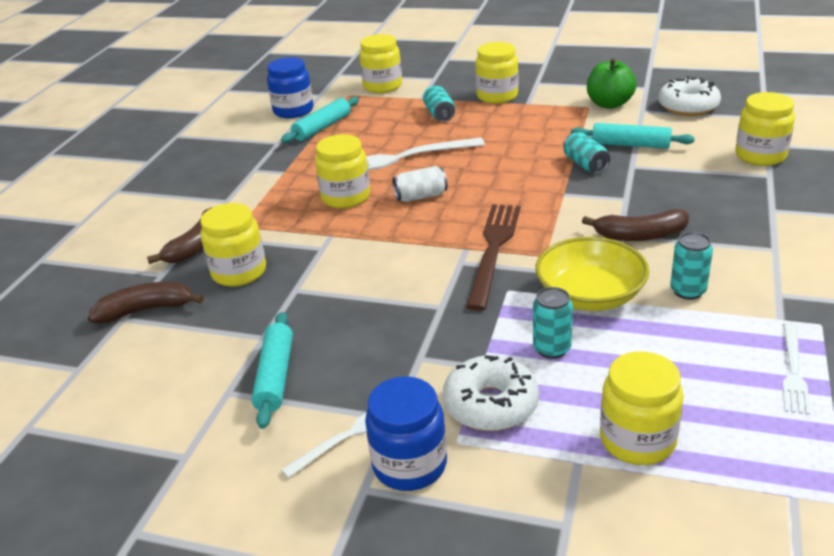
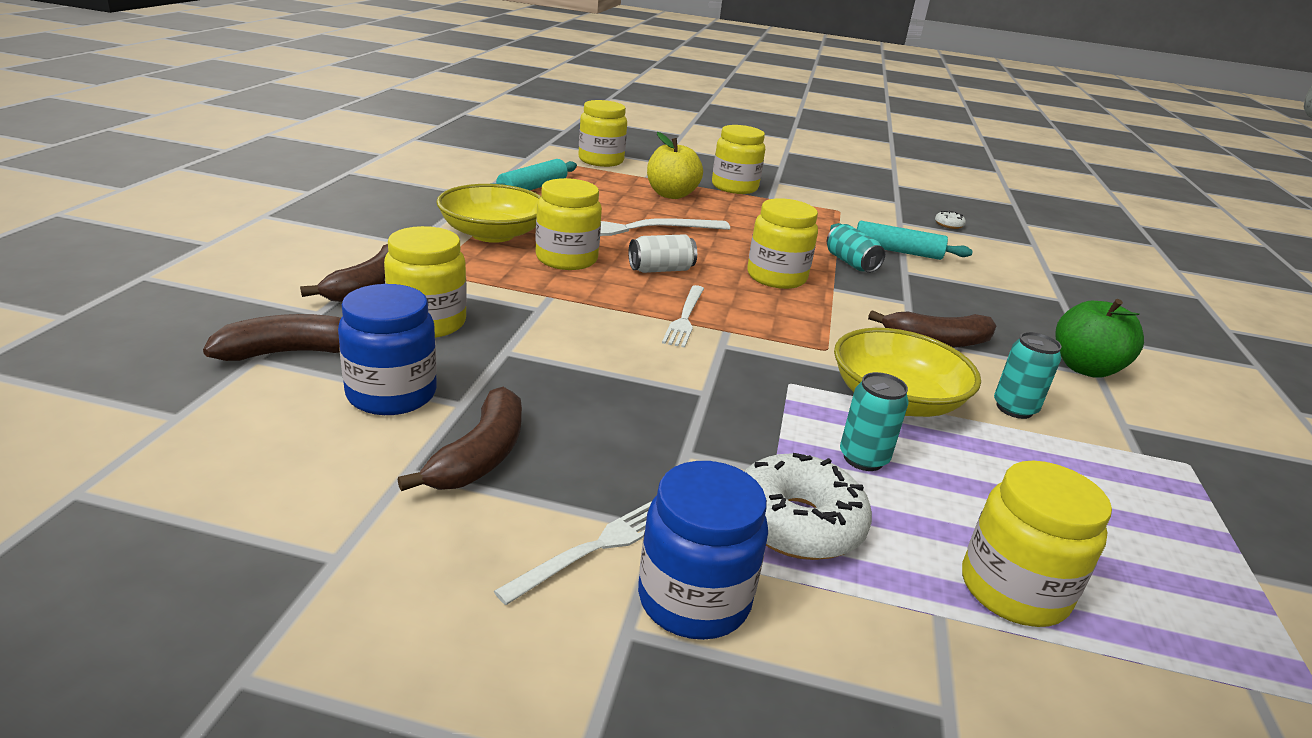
camera: 10 degrees left, 5 degrees down
turquoise rolling pin [251,312,293,429] -> brown banana [397,387,522,491]
blue jar [267,57,313,118] -> blue jar moved to [338,284,437,415]
turquoise can [423,85,455,122] -> yellow apple [647,132,703,199]
brown fork [466,204,521,311] -> none
green apple [587,58,637,109] -> green apple moved to [1055,299,1144,378]
white donut [658,76,721,116] -> white donut [935,211,966,229], size x0.44
yellow jar [735,92,795,166] -> yellow jar moved to [747,198,818,289]
white fork [782,323,810,415] -> white fork moved to [662,285,704,348]
none -> yellow bowl [436,184,542,243]

